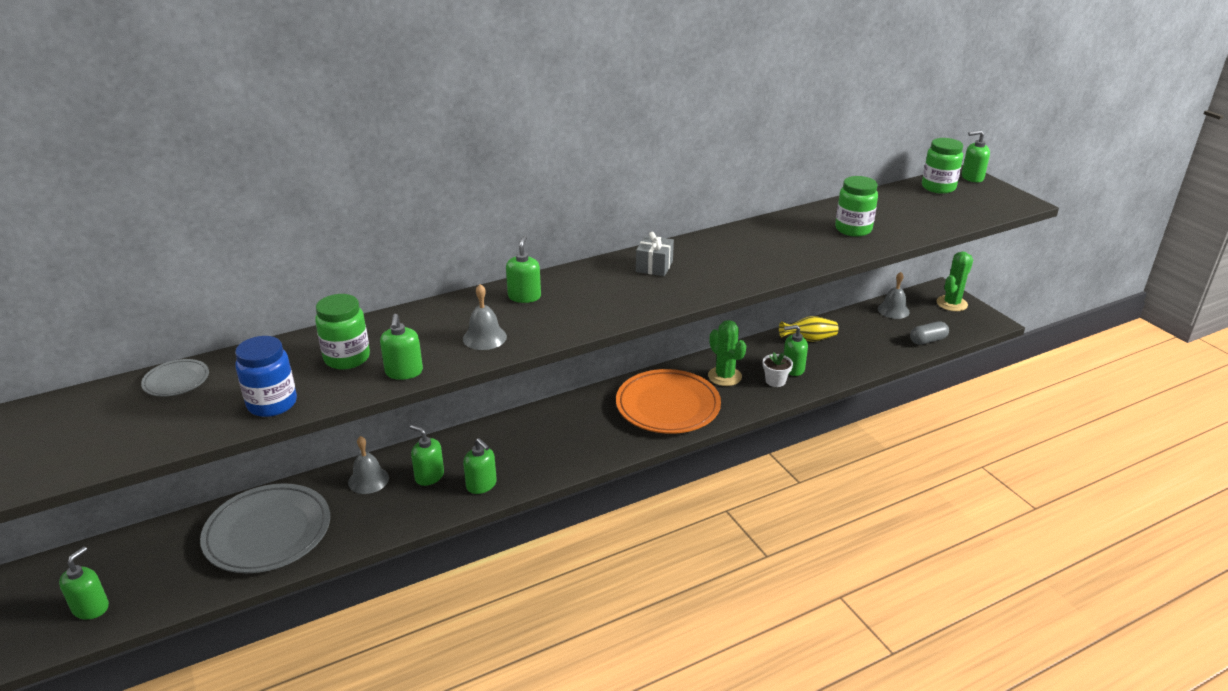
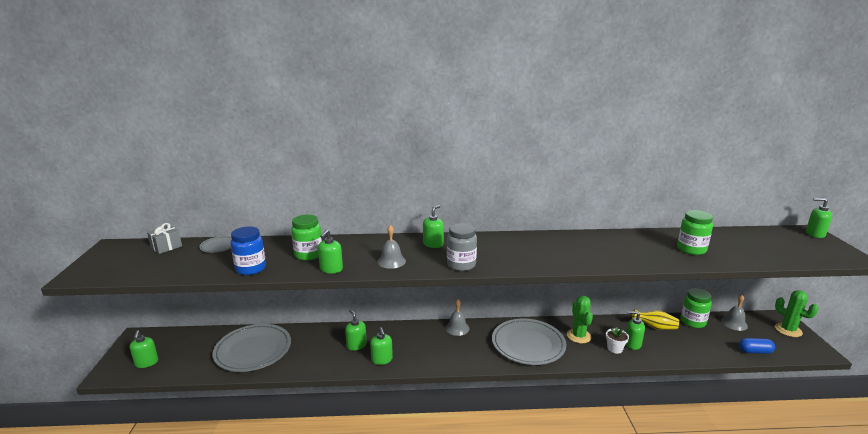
camera: 25 degrees right, 10 degrees down
green soap dispenser [59,546,109,620] -> green soap dispenser turned 120 degrees clockwise [129,330,158,368]
grey bell [348,436,389,494] -> grey bell moved to [445,300,470,336]
orange plate [616,369,721,434] -> grey plate [492,319,566,365]
grey gift [636,232,674,276] -> grey gift moved to [147,223,182,254]
grey capsule [910,321,949,345] -> blue capsule [739,338,775,354]
green jar [922,138,963,194] -> green jar moved to [681,288,712,328]
green cactus [937,252,973,311] -> green cactus turned 75 degrees clockwise [775,290,819,337]
none -> grey jar [447,223,477,271]

